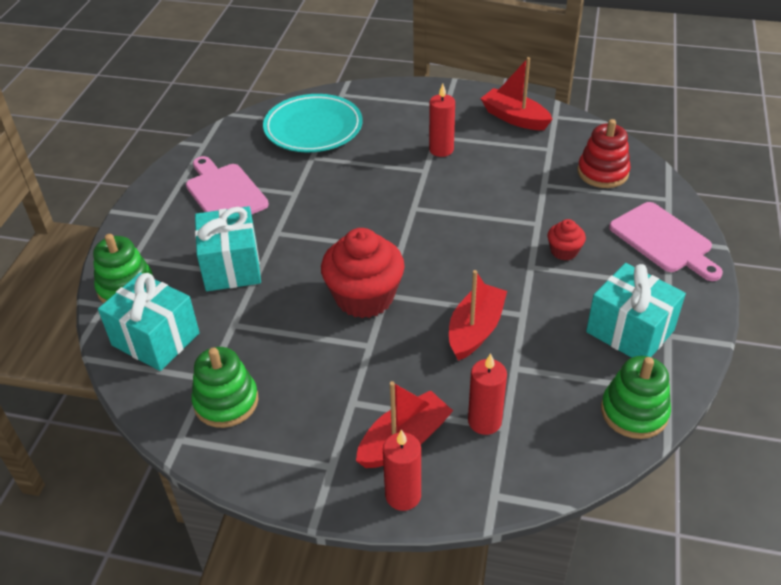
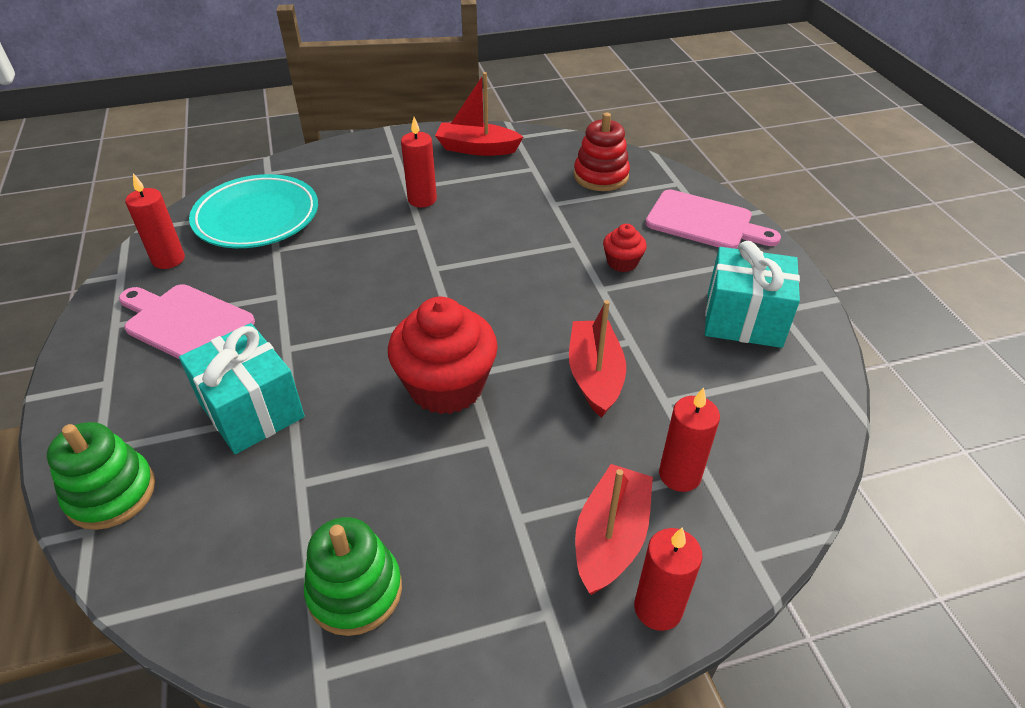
camera: 30 degrees left, 0 degrees up
turquoise gift [98,273,200,371] -> none
green stacking toy [601,356,671,439] -> none
none -> red candle [125,173,185,269]

